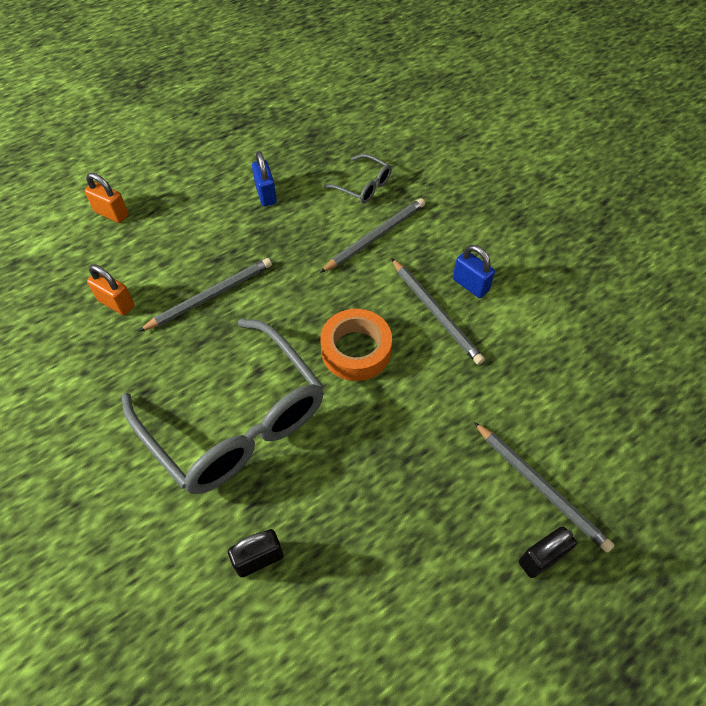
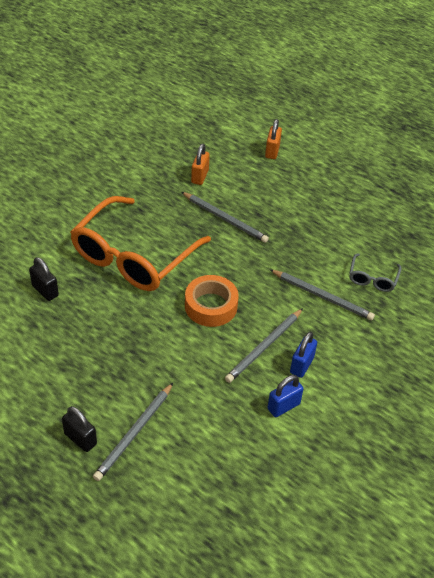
camera: 70 degrees right, 10 degrees down
grey glasses [122,319,324,494] -> orange glasses [70,196,211,291]
blue padlock [252,151,277,206] -> blue padlock moved to [267,375,303,417]

